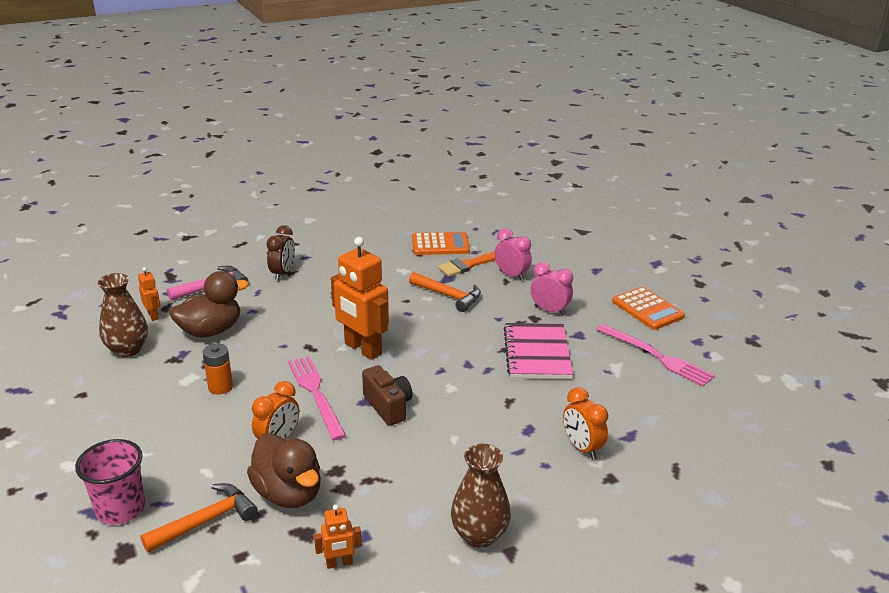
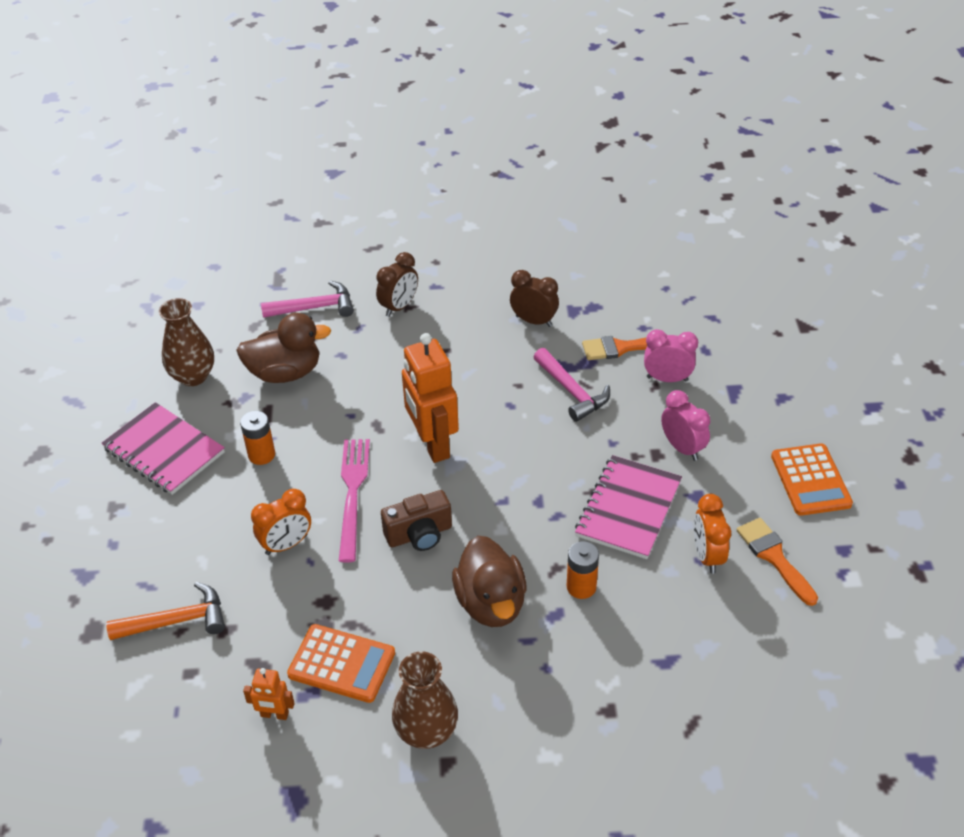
camera: 25 degrees right, 15 degrees up
pink cup [75,439,145,525] -> none
orange robot [138,267,160,321] -> none
brown duck [247,434,321,508] -> brown duck moved to [452,536,527,627]
brown camera [362,365,413,426] -> brown camera turned 75 degrees clockwise [381,490,452,551]
orange hammer [409,272,481,312] -> pink hammer [533,348,610,422]
orange calculator [412,232,470,255] -> orange calculator moved to [287,624,395,703]
pink clock [495,229,532,281] -> pink clock turned 60 degrees counterclockwise [644,329,698,382]
orange clock [563,387,608,460] -> orange clock moved to [694,494,731,574]
pink fork [596,324,715,386] -> orange brush [736,518,818,606]
none -> pink notebook [101,402,225,495]
none -> brown clock [510,270,559,327]
none -> orange battery [567,541,599,599]

